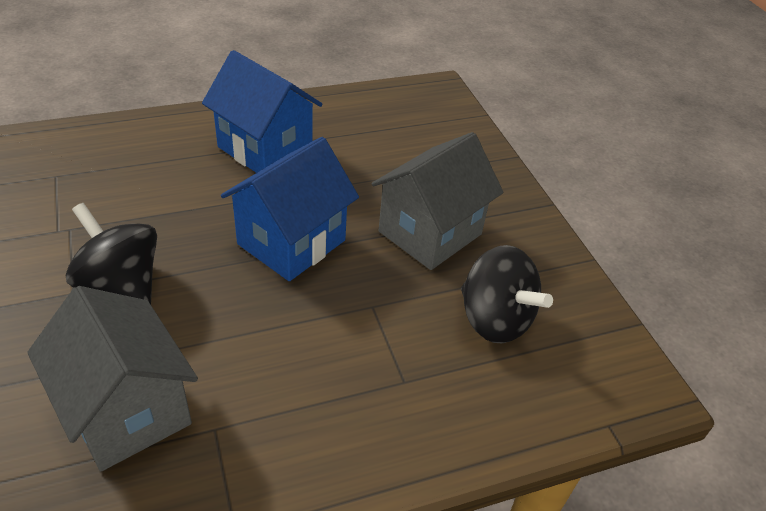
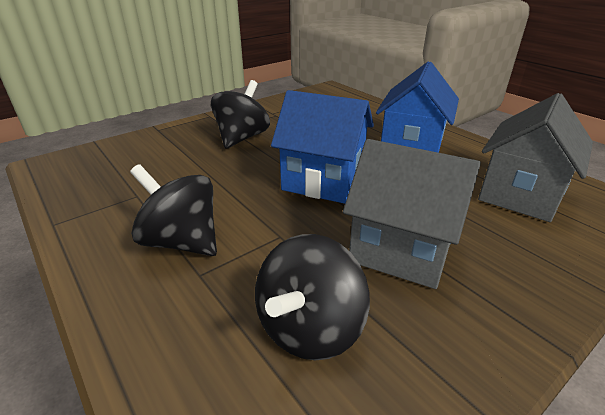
camera: 75 degrees right, 10 degrees down
grey house [27,286,198,471] -> grey house moved to [478,93,593,222]
none -> black spinning top [130,164,217,256]

